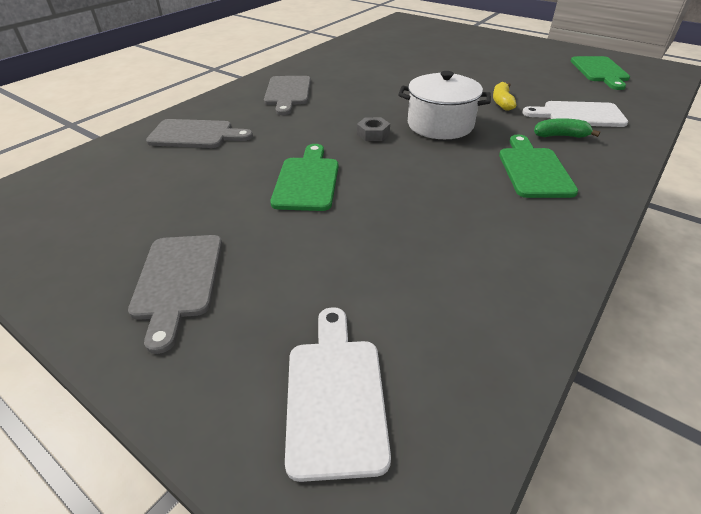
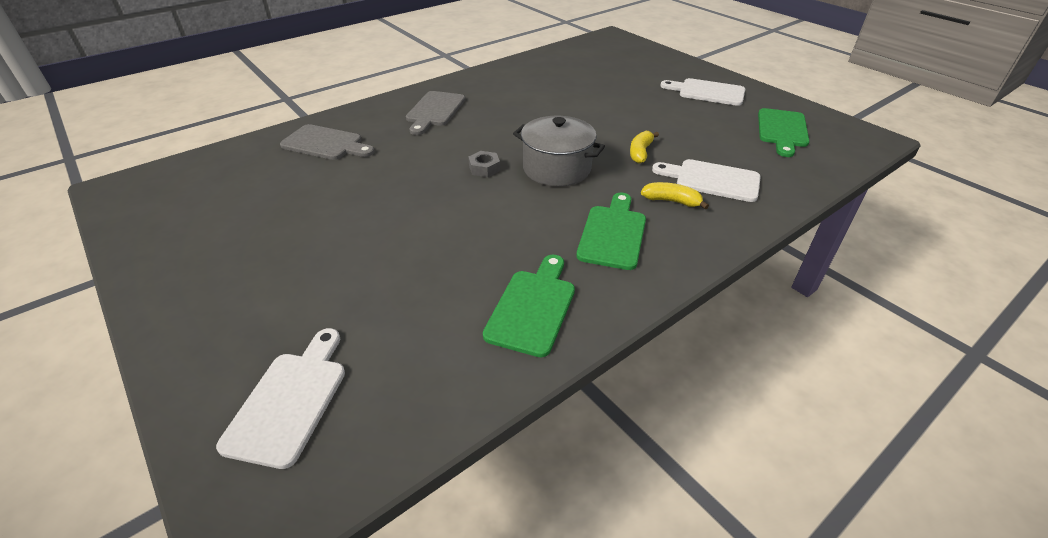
camera: 15 degrees right, 0 degrees up
grey cutting board [128,235,222,354] -> none
green cutting board [270,144,338,211] -> green cutting board moved to [483,255,575,357]
white pot [398,71,491,139] -> grey pot [513,116,605,186]
green banana [534,118,600,138] -> yellow banana [641,182,709,209]
none -> white cutting board [660,78,745,106]

